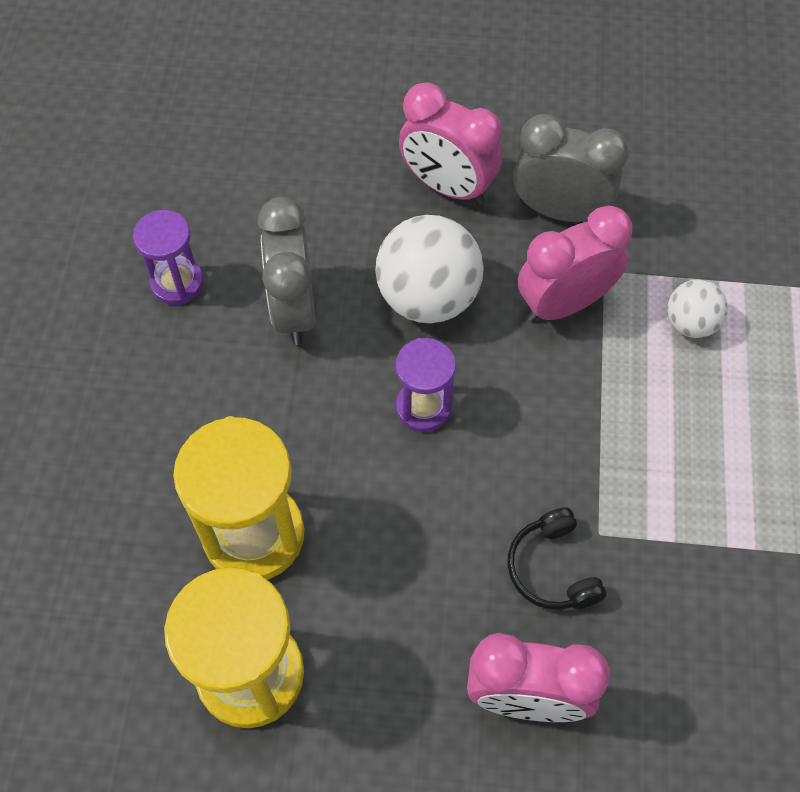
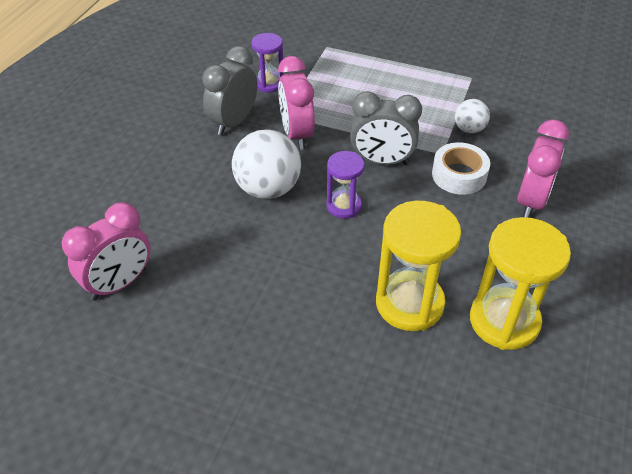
camera: 75 degrees left, 15 degrees down
purple hourglass [133,210,204,305] -> purple hourglass moved to [252,33,284,92]
grey clock [258,197,316,345] -> grey clock moved to [350,91,422,165]
pink clock [399,82,502,204] -> pink clock moved to [62,202,150,301]
black headphones [507,507,606,610] -> white tape [432,142,490,195]
white ball [667,279,728,338] -> white ball moved to [455,99,490,134]

